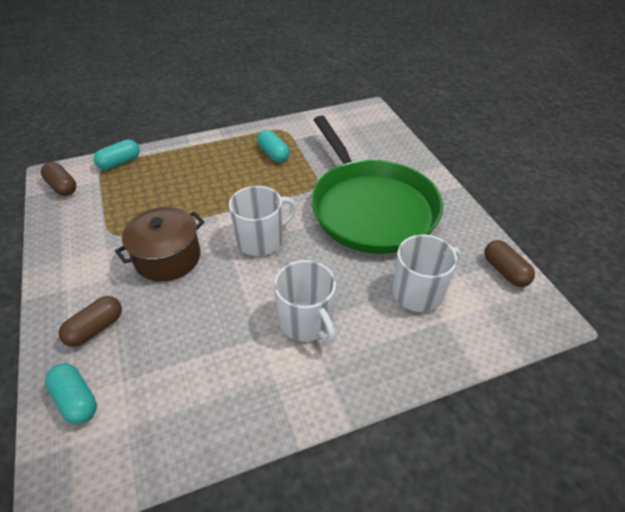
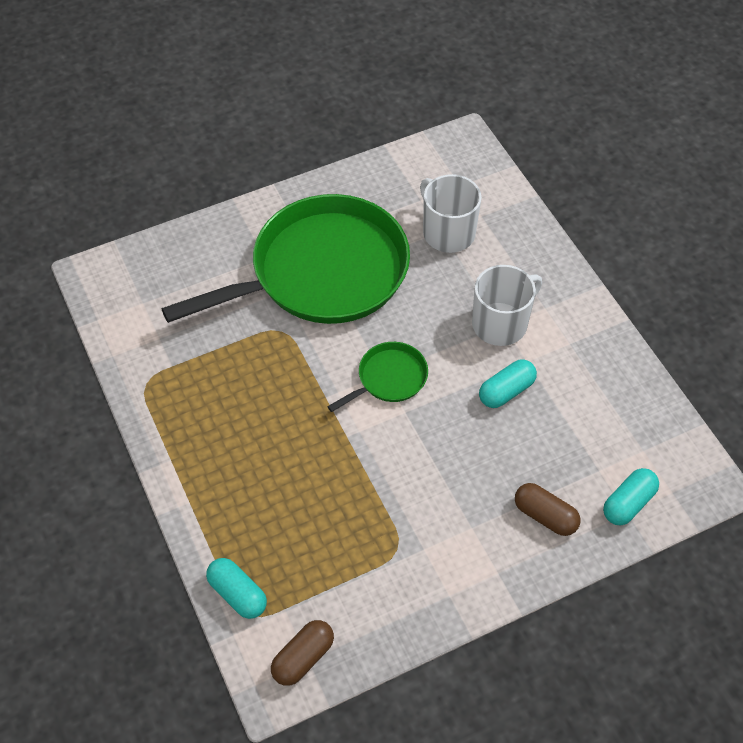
camera: 95 degrees left, 10 degrees up
brown pot [115,207,204,282] -> none
white mug [229,186,296,256] -> green pan [327,342,428,412]
turquoise capsule [257,130,290,162] -> turquoise capsule moved to [479,359,537,408]
brown capsule [484,240,535,287] -> none

